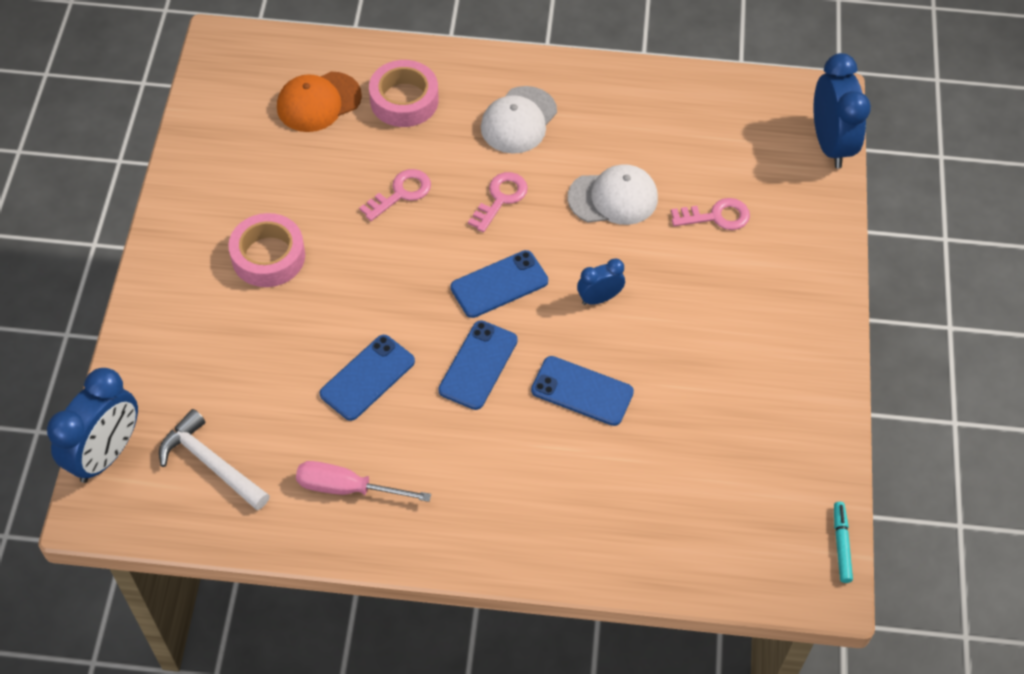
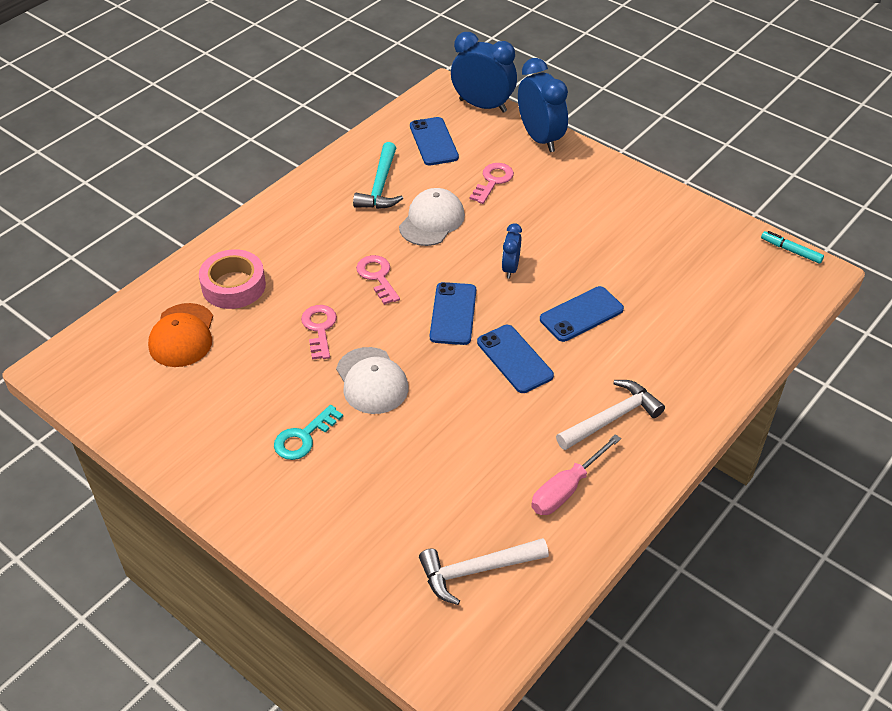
camera: 55 degrees left, 10 degrees down
blue clock [47,368,138,483] -> blue clock moved to [518,58,568,152]
pink tape [228,213,305,287] -> turquoise key [274,405,343,460]
blue phone [320,335,415,421] -> blue phone moved to [410,117,459,166]
white cap [481,86,557,154] -> white cap moved to [336,347,409,414]
none -> turquoise hammer [353,142,403,209]
none -> white hammer [556,380,665,450]

